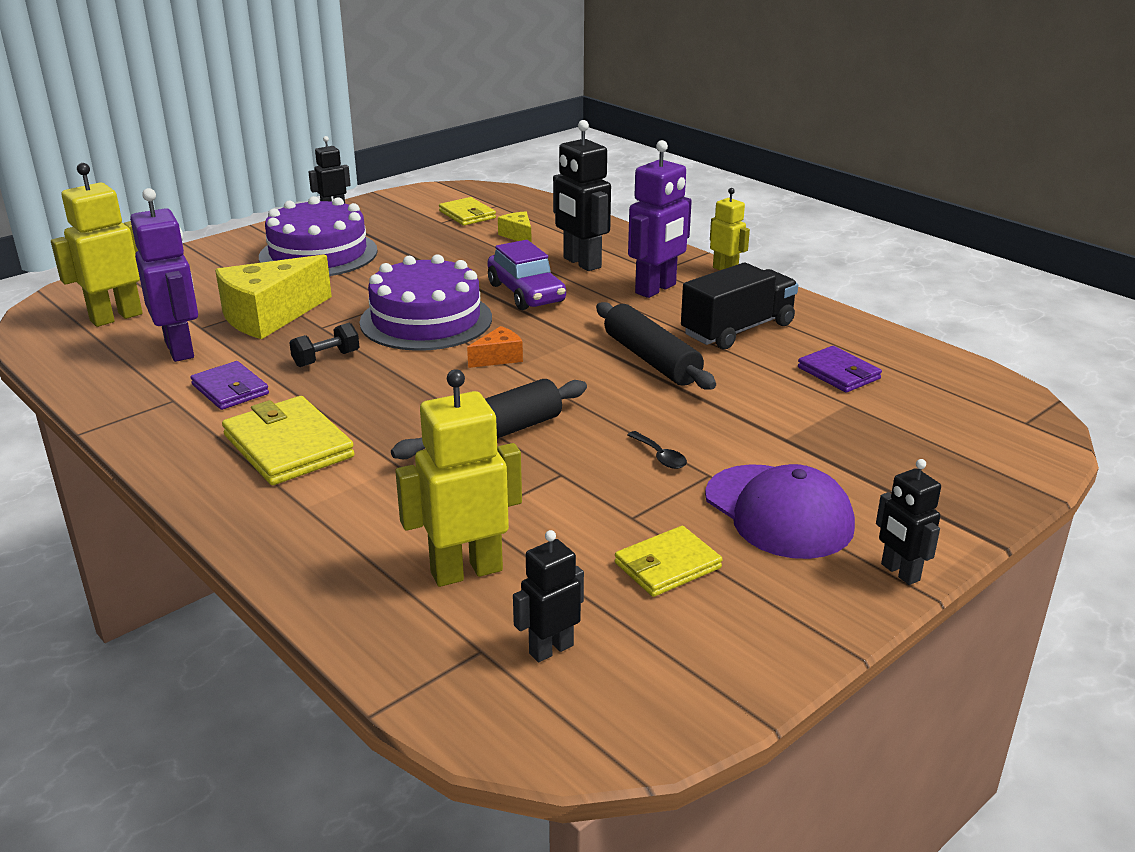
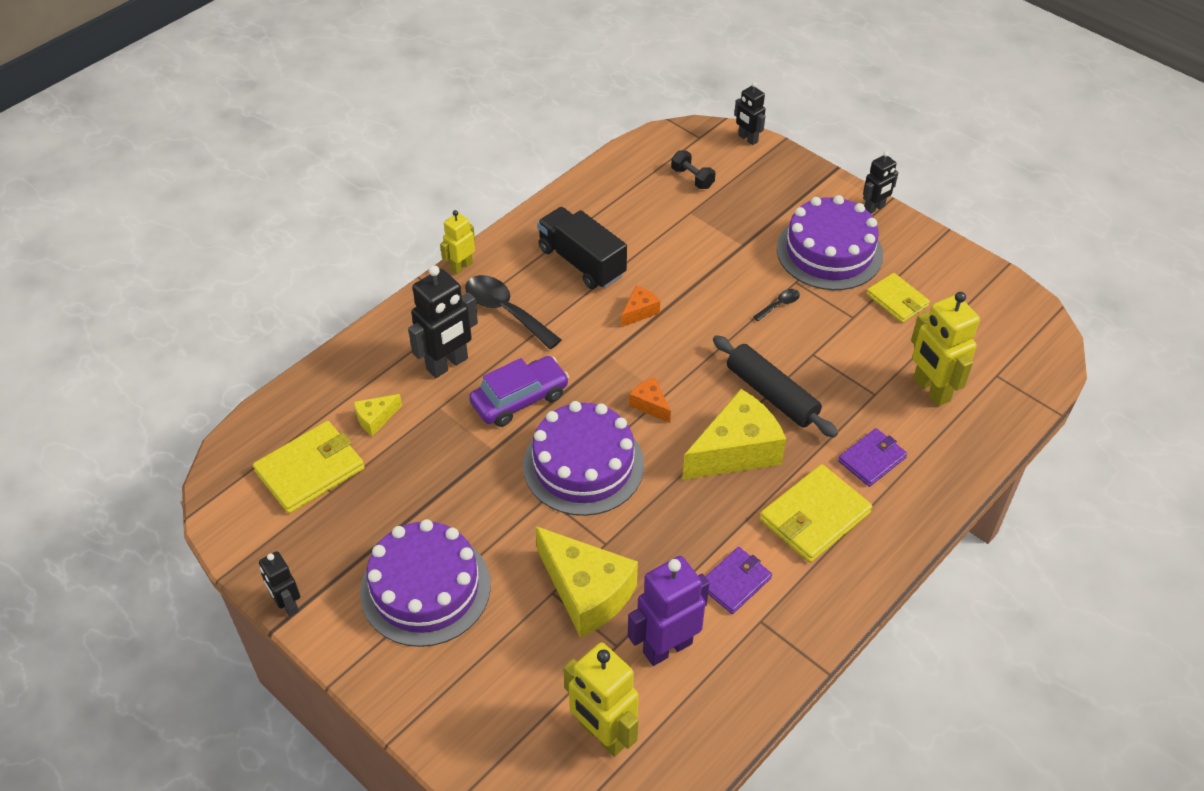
camera: 95 degrees left, 20 degrees up
black dumbbell [289,323,360,367] -> black dumbbell moved to [671,150,716,189]
yellow wallet [439,197,496,226] -> yellow wallet [253,421,365,514], size x1.58
black robot [513,530,584,662] -> black robot moved to [734,82,766,145]
black rolling pin [596,302,716,390] -> orange cheese [621,285,660,327]
purple robot [628,140,692,298] -> black spoon [465,275,562,349]
purple cap [705,464,855,559] -> purple cake [777,195,883,290]
purple wallet [798,346,882,393] -> purple wallet moved to [838,428,907,487]
none -> yellow cheese [682,389,786,480]

